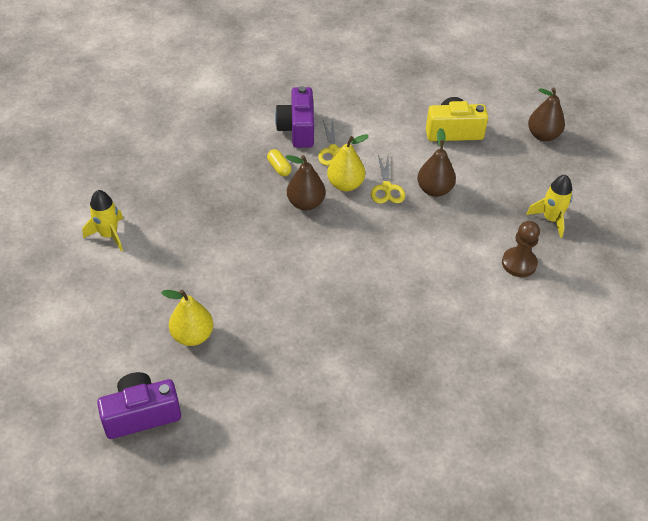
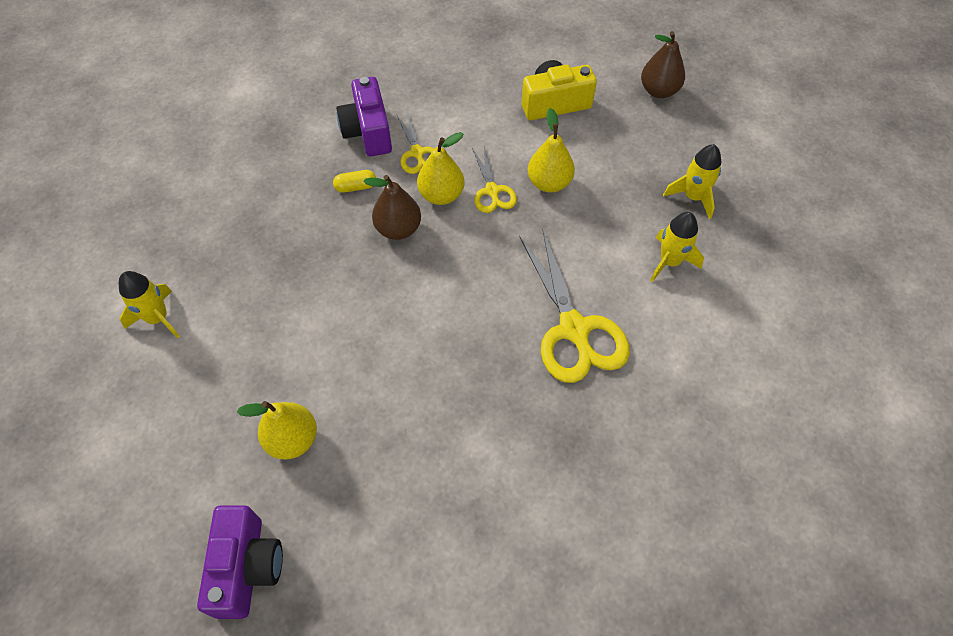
camera: 10 degrees left, 10 degrees up
purple camera [97,372,181,439] -> purple camera turned 120 degrees clockwise [197,505,283,619]
yellow capsule [267,149,291,176] -> yellow capsule turned 60 degrees counterclockwise [333,170,376,193]
brown pear [417,128,456,197] -> yellow pear [528,108,575,193]
brown pawn [502,221,540,277] -> yellow rocket [650,212,704,282]
none -> yellow scissors [519,228,630,383]

